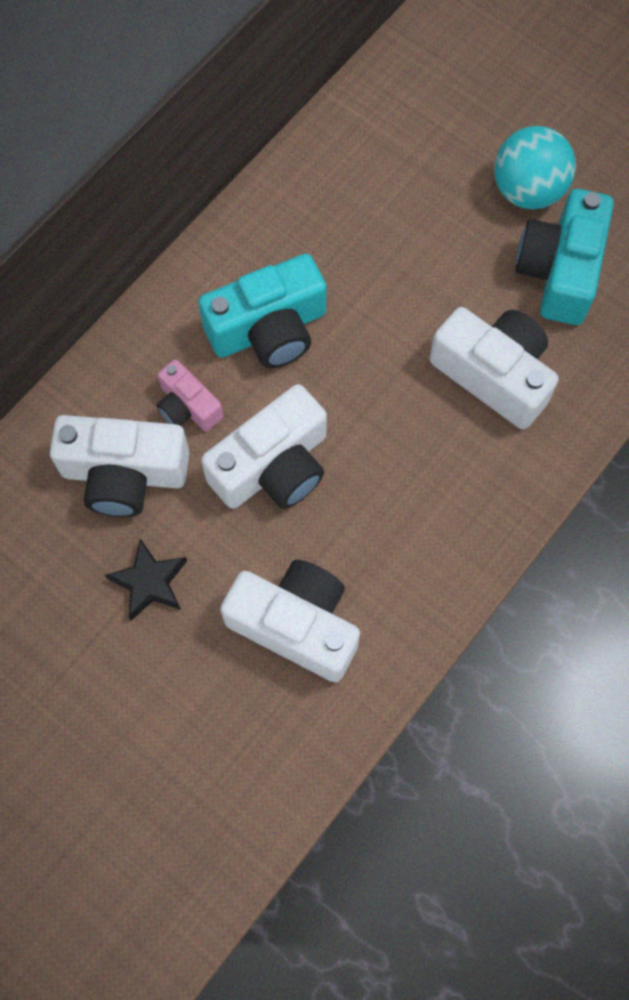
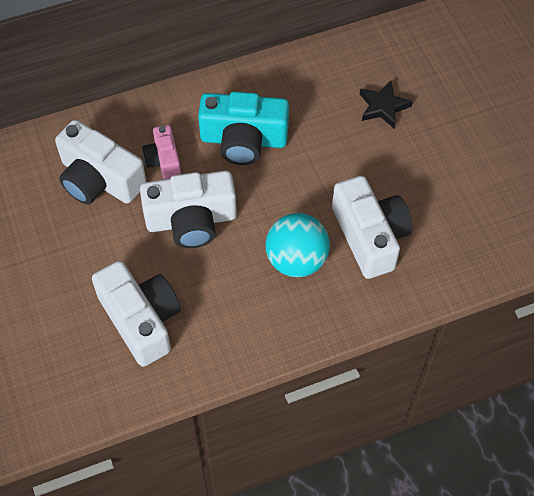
camera: 30 degrees right, 10 degrees down
black star [105,539,187,621] -> black star moved to [360,81,413,128]
turquoise ball [494,126,576,209] -> turquoise ball moved to [265,213,330,277]
turquoise camera [515,189,614,325] -> none

